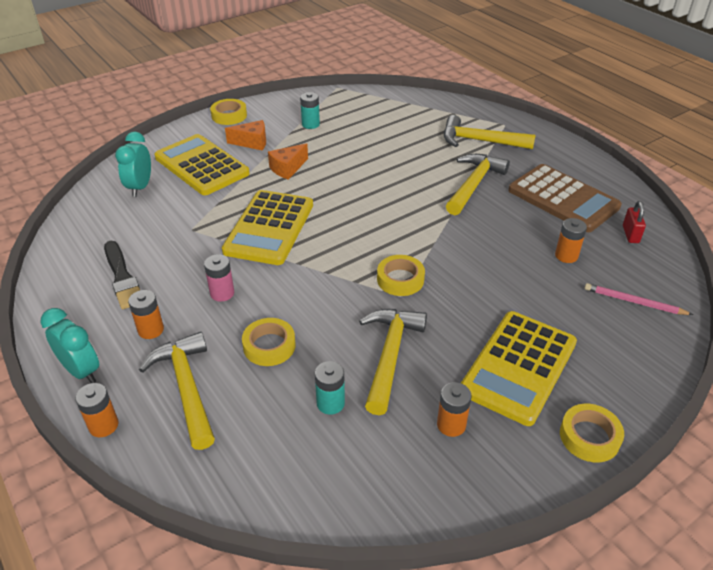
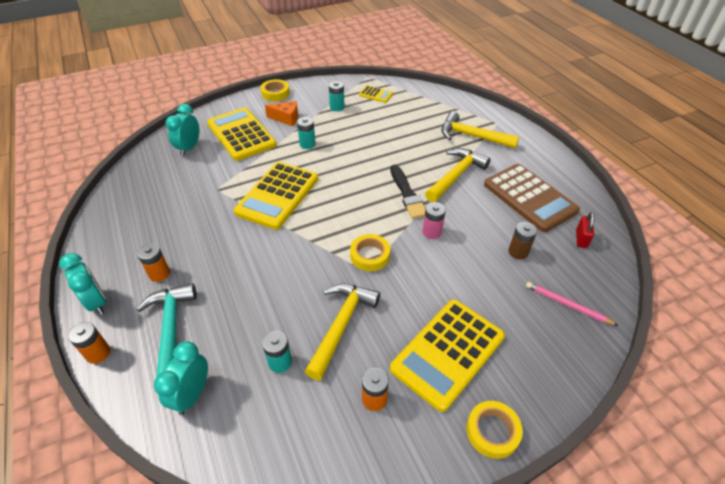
camera: 10 degrees right, 5 degrees up
black brush [104,241,140,309] -> black brush moved to [390,165,426,219]
yellow hammer [139,332,215,450] -> turquoise hammer [137,283,196,377]
pink battery [204,254,234,302] -> pink battery moved to [423,202,446,239]
yellow tape [242,318,296,366] -> none
orange cheese [268,143,308,180] -> turquoise battery [297,117,316,149]
orange battery [555,218,587,263] -> brown battery [509,222,537,259]
none -> turquoise clock [154,341,208,415]
none -> yellow calculator [359,86,393,103]

